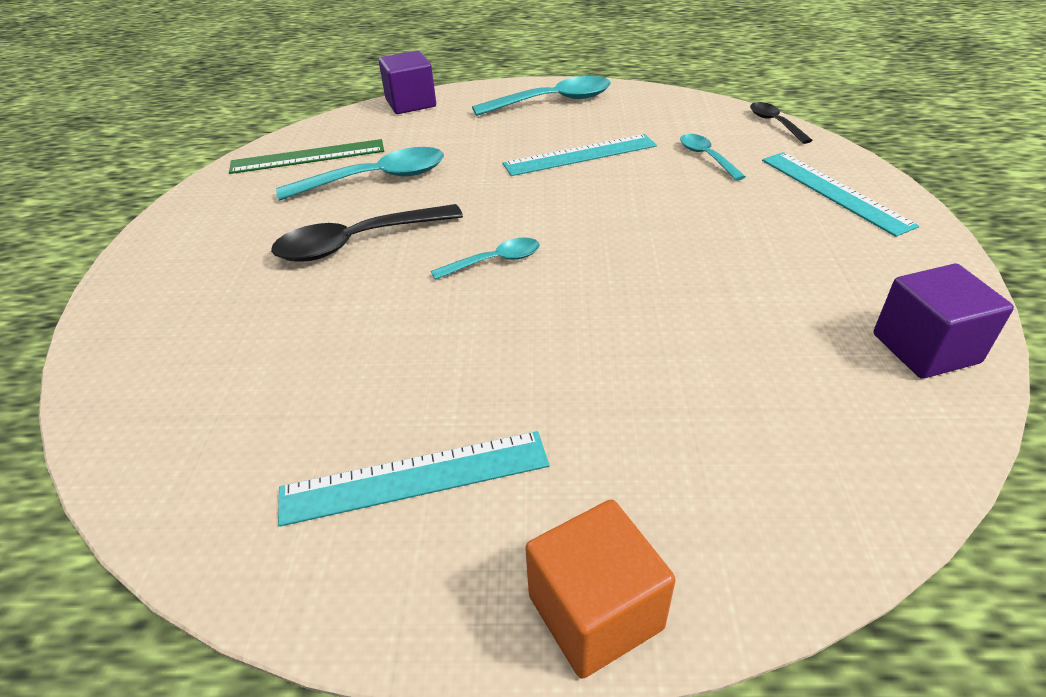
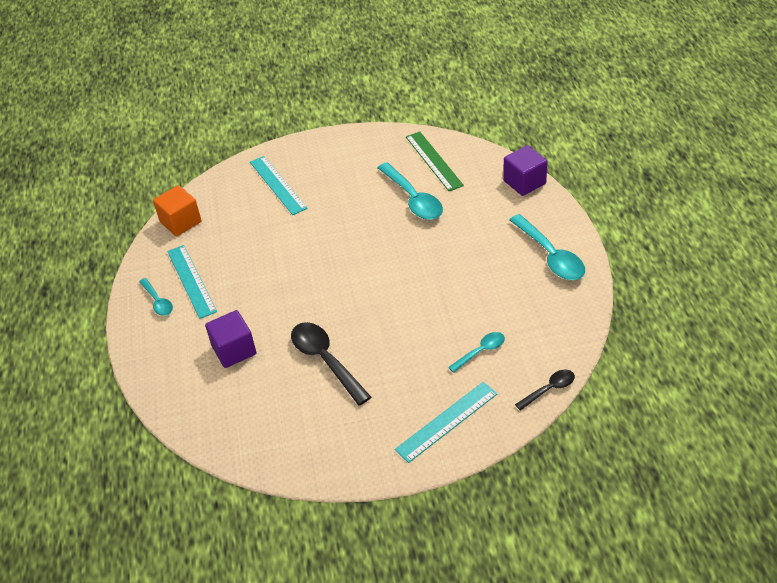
camera: 80 degrees right, 5 degrees up
black spoon [271,204,463,262] -> black spoon moved to [291,322,371,406]
turquoise spoon [431,238,540,280] -> turquoise spoon moved to [139,278,173,316]
turquoise ruler [503,134,657,176] -> turquoise ruler moved to [250,156,308,215]
orange cube [525,500,676,679] -> orange cube moved to [153,185,201,236]
purple cube [873,264,1014,379] -> purple cube moved to [205,310,256,368]

